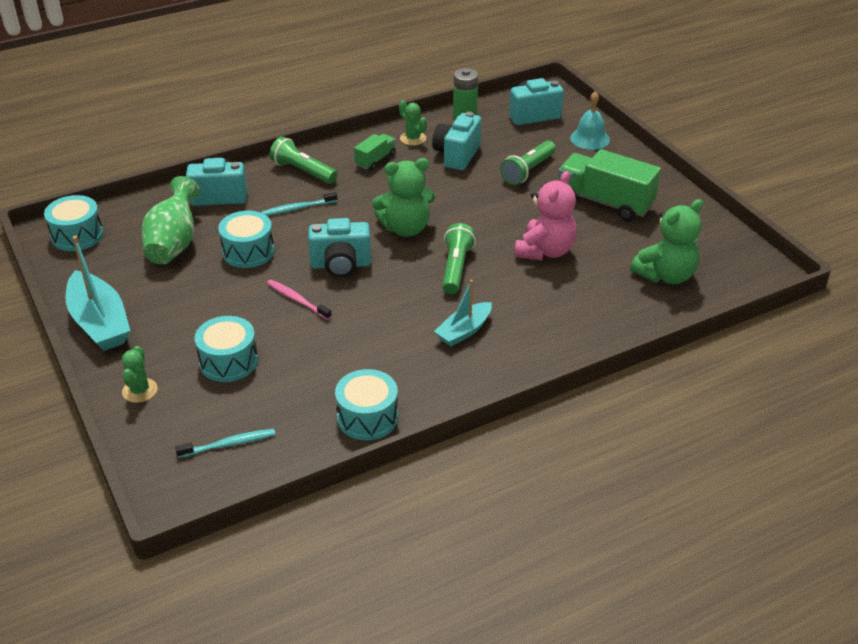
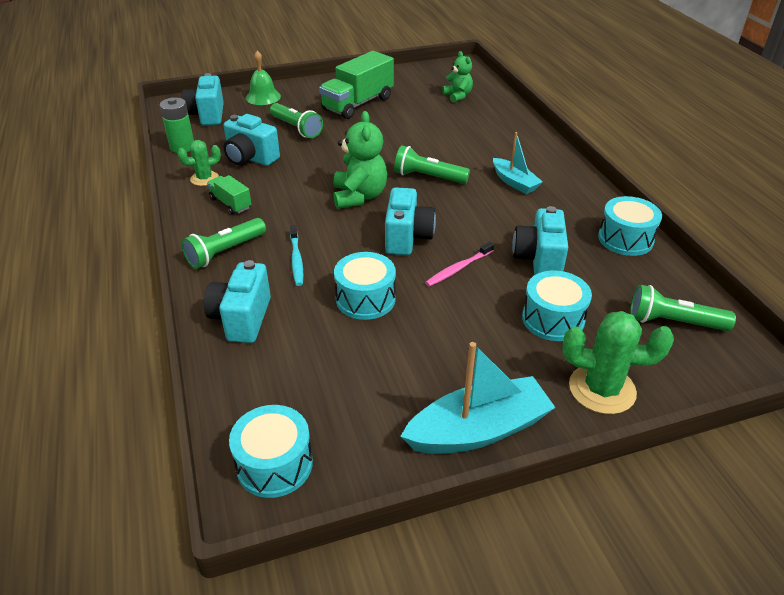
camera: 80 degrees left, 0 degrees up
green cactus [122,346,157,403] -> green cactus [563,311,674,414], size x1.65
green vase [142,176,200,264] -> none
turquoise toothbrush [175,429,276,458] -> green flashlight [630,285,736,331]
pink teddy bear [514,171,577,260] -> none
turquoise bell [570,91,610,150] -> green bell [246,51,281,105]
green teddy bear [630,199,703,284] -> green teddy bear [442,51,473,102], size x0.63
none -> turquoise camera [512,206,568,275]

